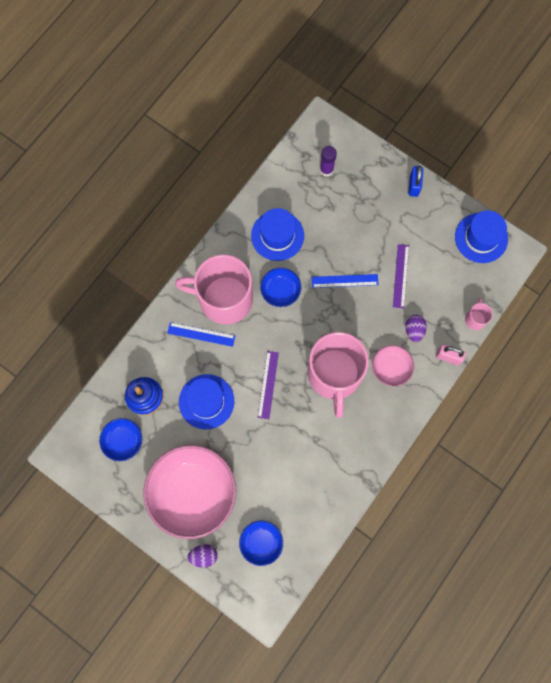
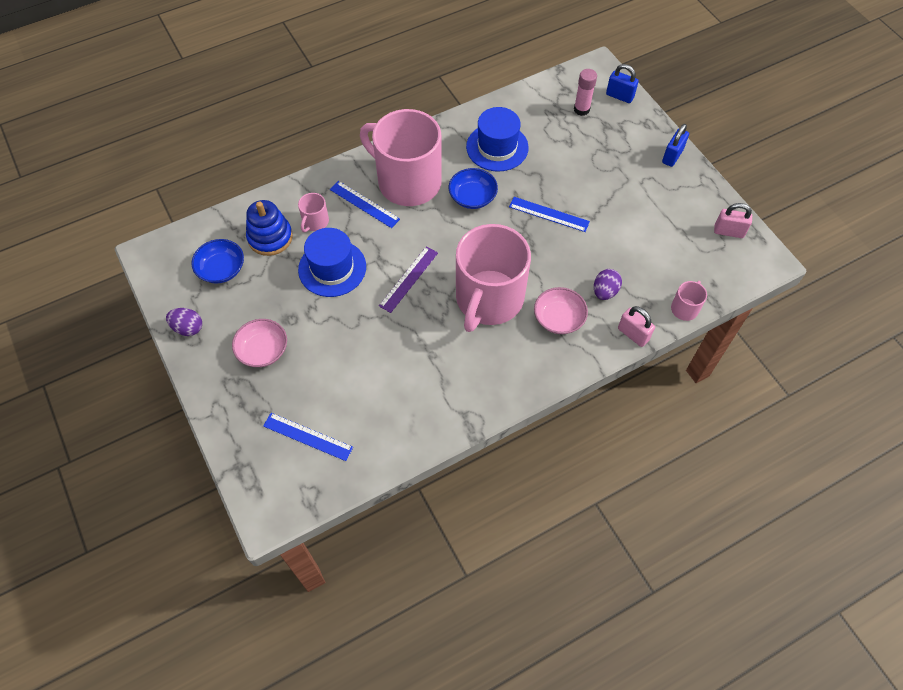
camera: 25 degrees right, 15 degrees down
pink bowl [144,445,236,539] -> pink bowl [232,319,287,367], size x0.48
purple egg [187,544,218,568] -> purple egg moved to [166,308,202,336]
blue bowl [239,520,283,566] -> blue ruler [263,413,353,461]
purple glue stick [320,146,337,177] -> pink glue stick [574,69,597,116]
purple ruler [393,244,409,308] -> none
blue hat [455,210,508,263] -> pink padlock [714,203,752,238]
none -> pink mug [298,193,329,232]
none -> blue padlock [606,64,639,103]

